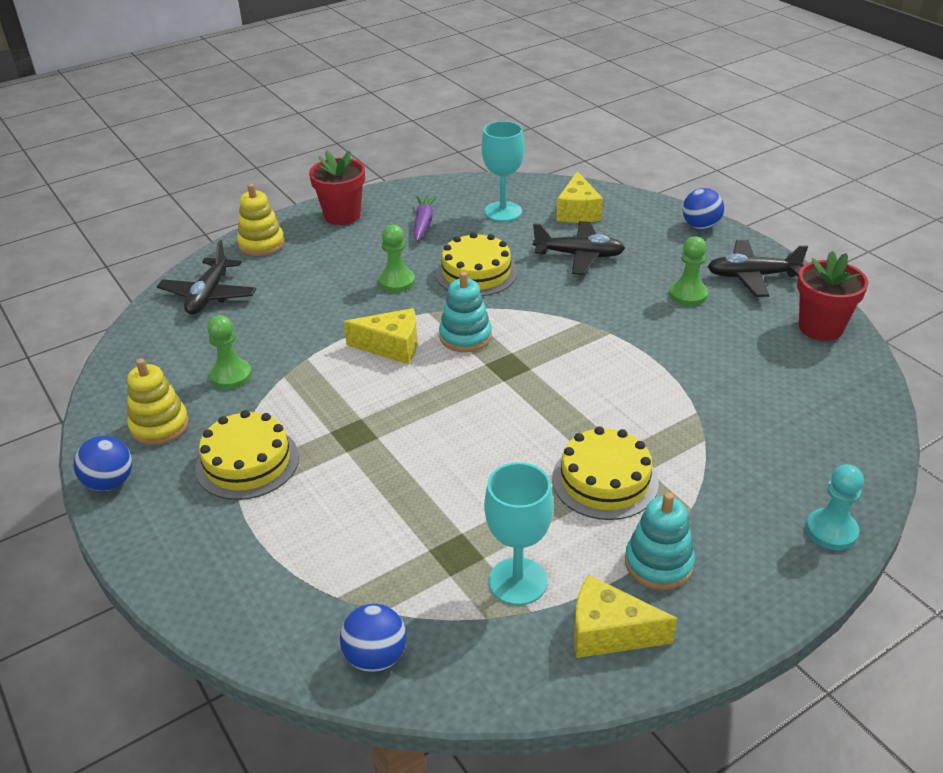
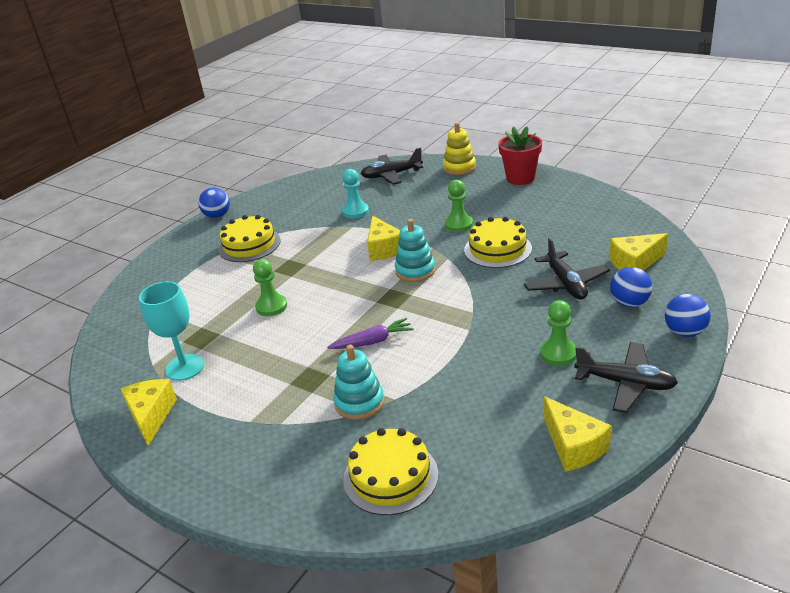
camera: 70 degrees right, 5 degrees down
yellow stacking toy [127,358,189,445] -> none
green pawn [207,315,252,389] -> green pawn moved to [253,259,287,316]
blue ball [340,604,407,672] -> blue ball moved to [610,267,652,307]
purple carrot [414,196,437,241] -> purple carrot moved to [327,318,414,349]
turquoise goblet [482,121,525,222] -> none
yellow cake [552,426,659,520] -> yellow cake moved to [343,428,438,515]
turquoise stacking toy [625,492,695,590] -> turquoise stacking toy moved to [333,345,384,420]
black plane [708,240,808,297] -> black plane turned 135 degrees clockwise [574,342,678,413]
red flower pot [797,251,868,341] -> yellow cheese [544,396,612,472]
turquoise pawn [806,464,864,550] -> turquoise pawn moved to [342,169,369,219]

